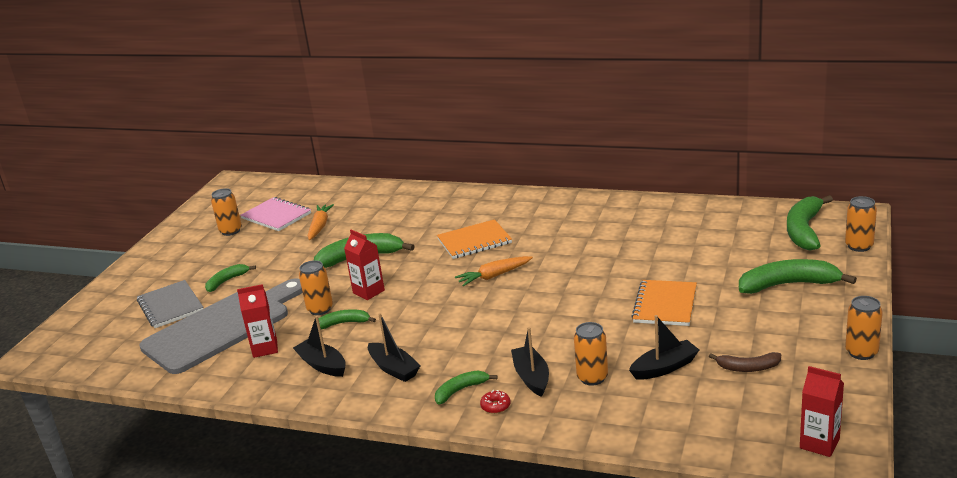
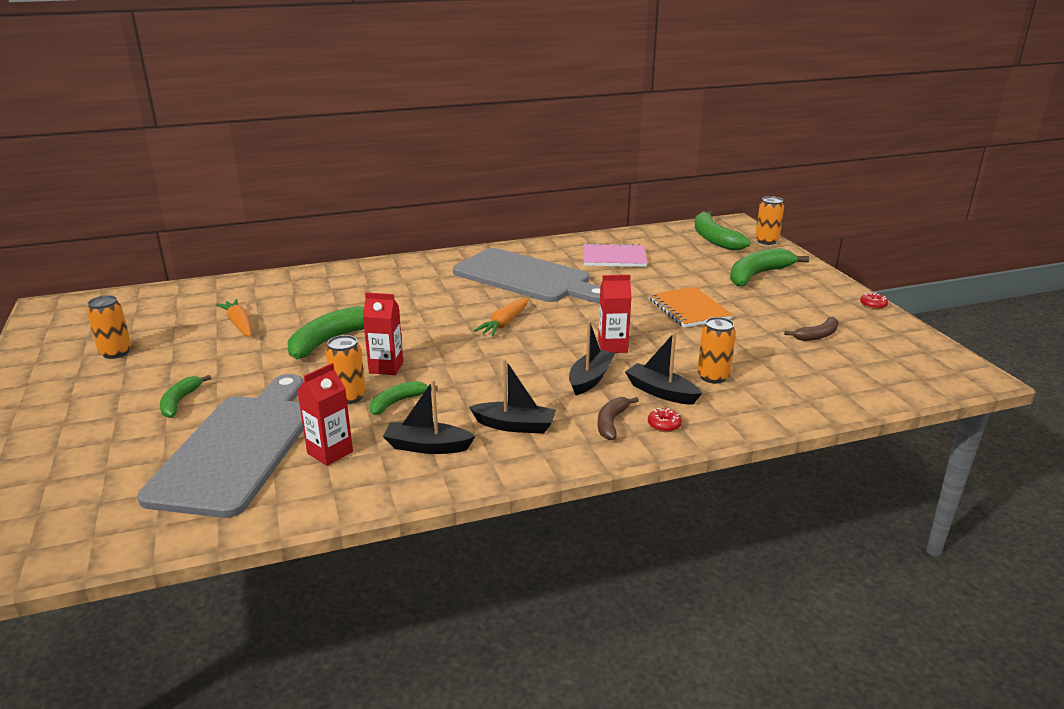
camera: 40 degrees left, 0 degrees up
grey notebook [137,280,204,328] -> none
pink notebook [240,197,311,231] -> pink notebook moved to [583,243,647,267]
green banana [435,370,498,405] -> brown banana [597,397,639,440]
orange notebook [437,219,512,259] -> none
black boat [629,315,699,380] -> black boat moved to [569,321,615,396]
red carton [800,366,844,457] -> red carton moved to [598,275,632,353]
orange can [845,296,883,360] -> red donut [860,293,888,309]
none -> grey cutting board [453,248,600,303]

